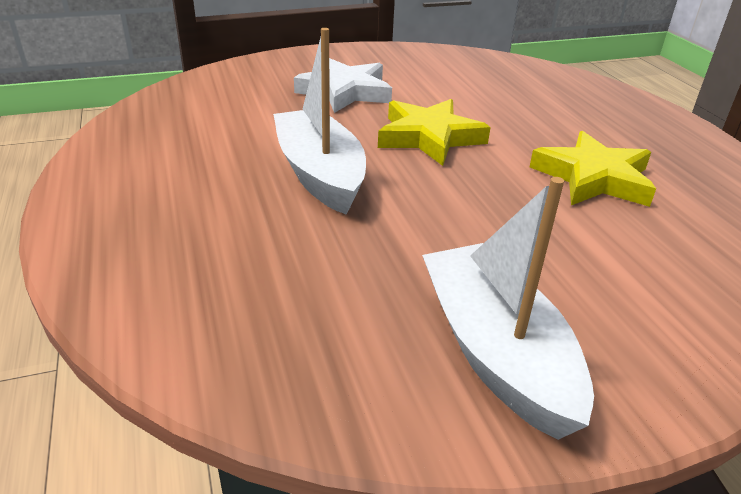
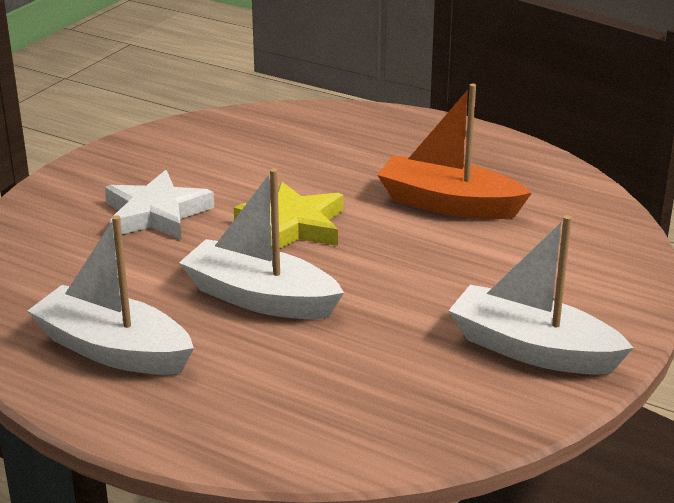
camera: 40 degrees left, 5 degrees down
yellow star [530,131,656,207] -> orange boat [377,84,532,219]
none -> white boat [28,215,194,375]

